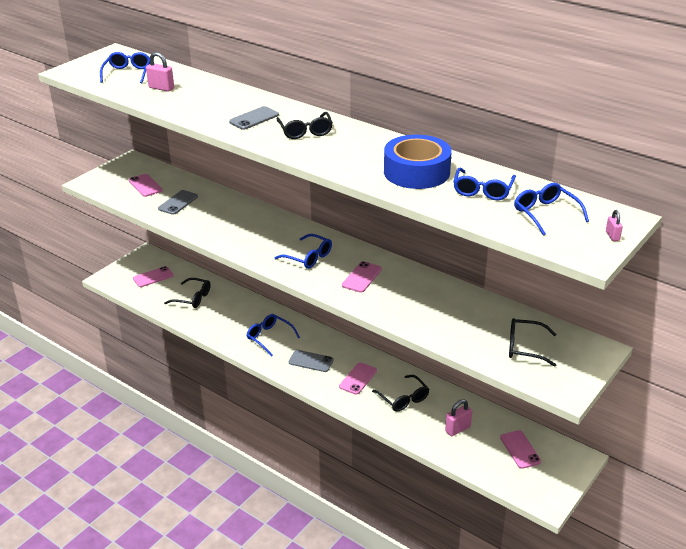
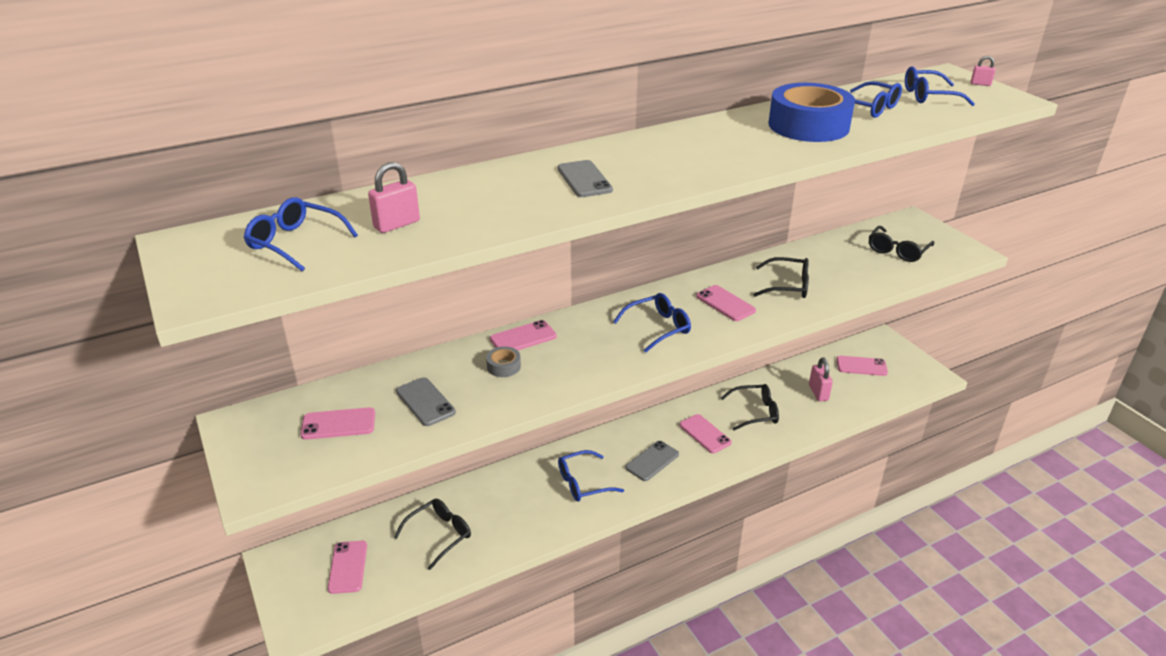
camera: 65 degrees left, 0 degrees up
black glasses [276,112,333,139] -> black glasses moved to [754,257,809,298]
none -> grey tape [486,346,521,377]
none -> pink phone [490,320,557,350]

